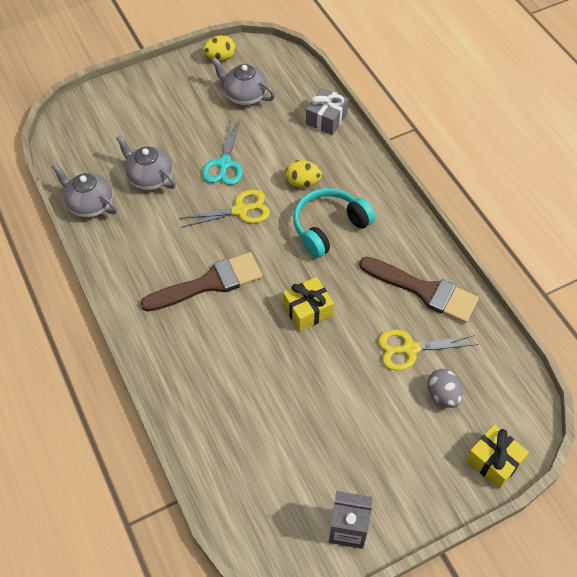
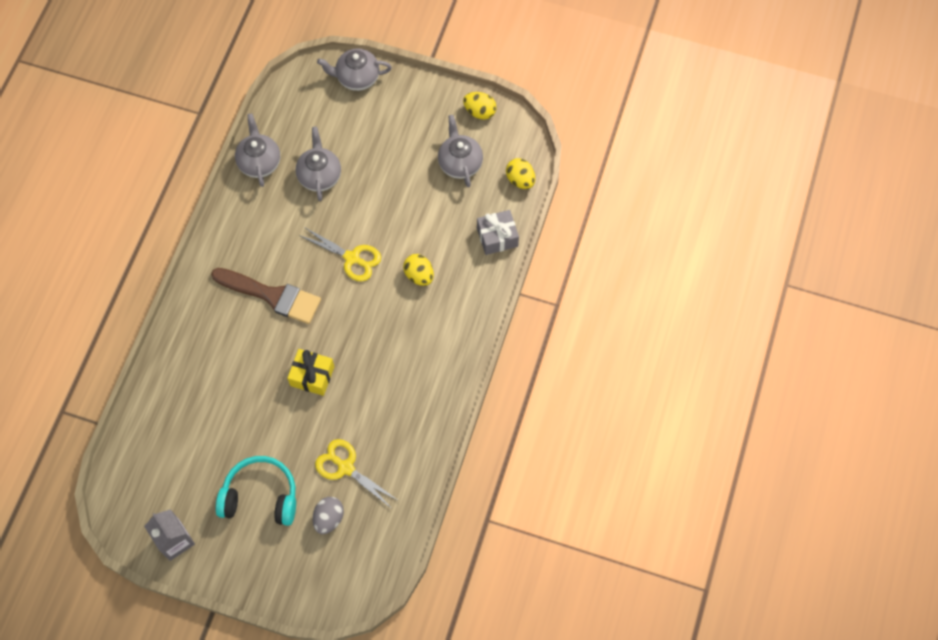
camera: 45 degrees right, 10 degrees up
turquoise scissors [202,120,243,185] -> none
turquoise headphones [293,188,375,258] -> turquoise headphones moved to [216,456,296,526]
brown brush [359,257,479,323] -> none
yellow gift [466,424,529,489] -> none
none -> grey teapot [317,48,392,91]
none -> yellow egg [506,158,535,189]

